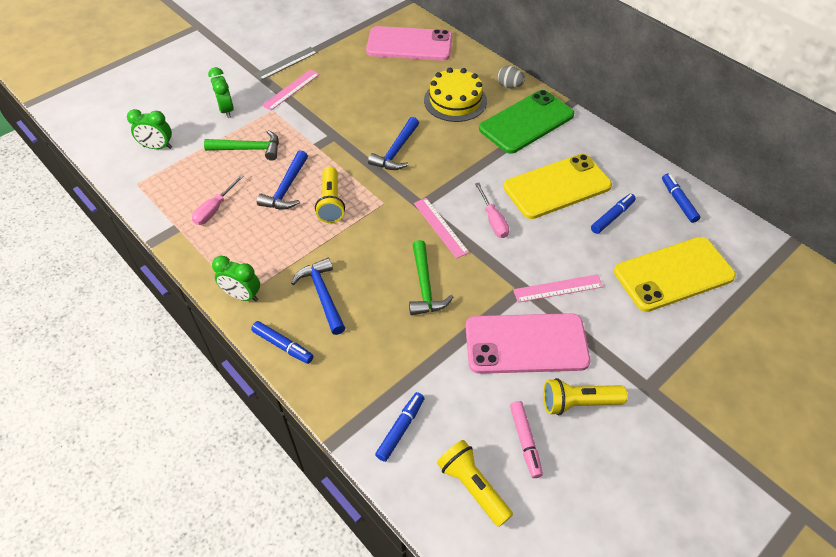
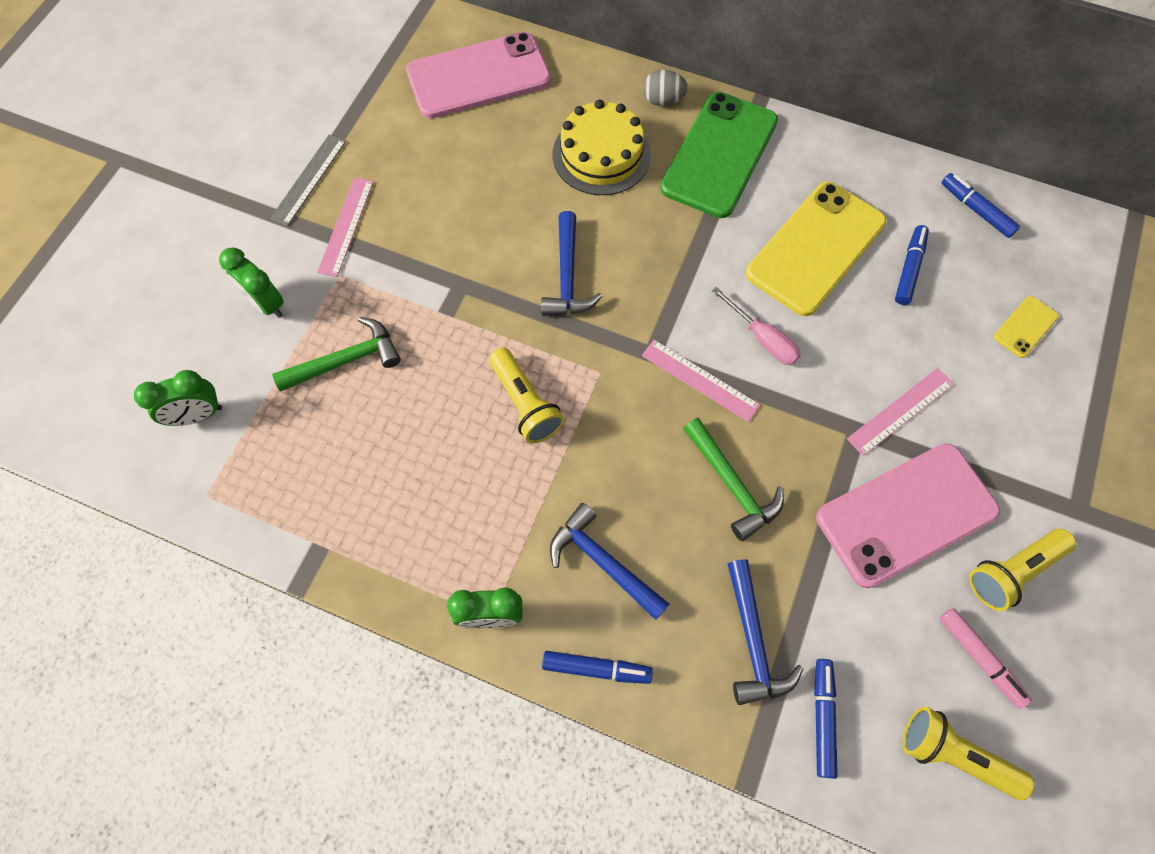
camera: 25 degrees left, 15 degrees up
pink screwdriver [192,174,244,225] -> none
blue hammer [257,150,308,209] -> blue hammer moved to [727,559,804,705]
yellow phone [614,237,736,312] -> yellow phone [994,296,1058,358], size x0.44

